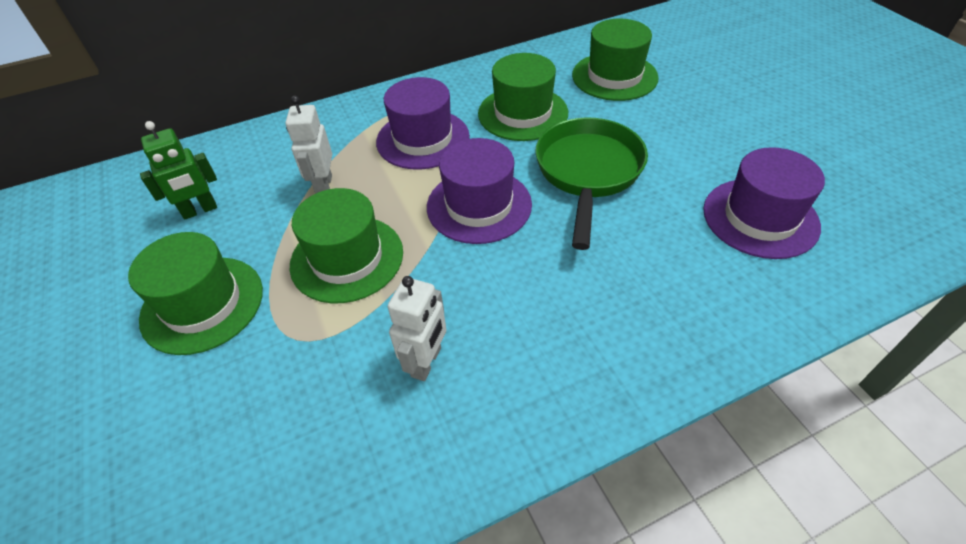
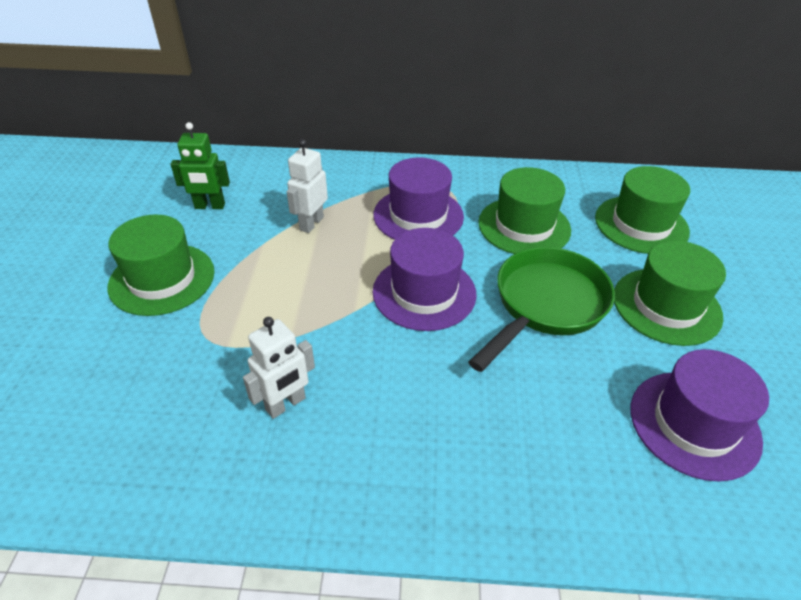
camera: 25 degrees right, 5 degrees down
green hat [290,188,403,303] -> green hat moved to [614,241,726,346]

